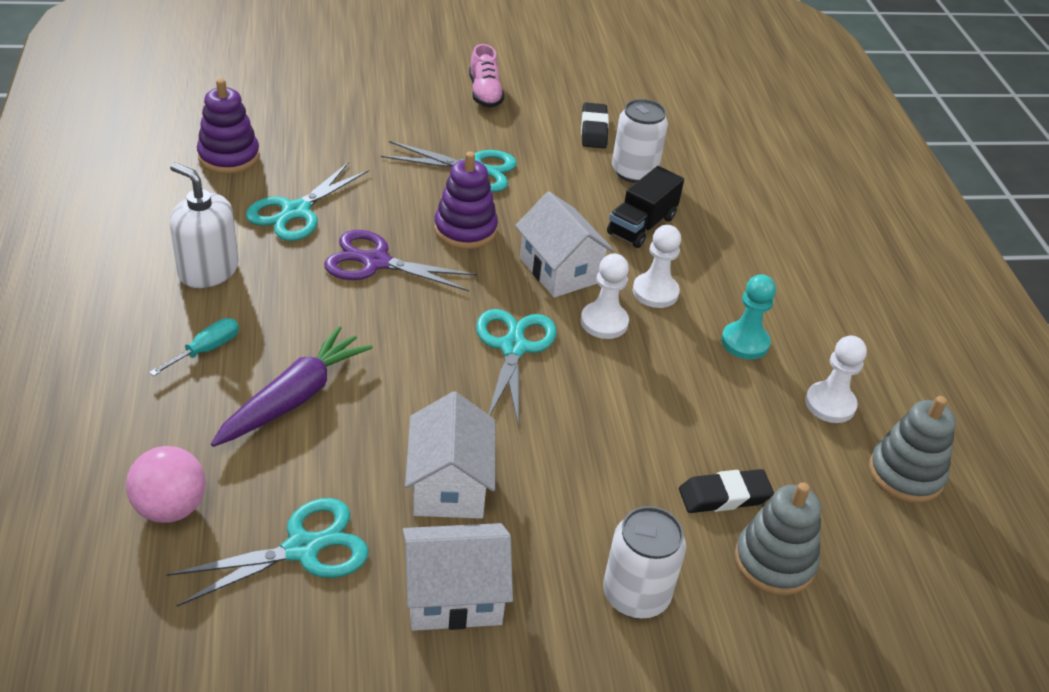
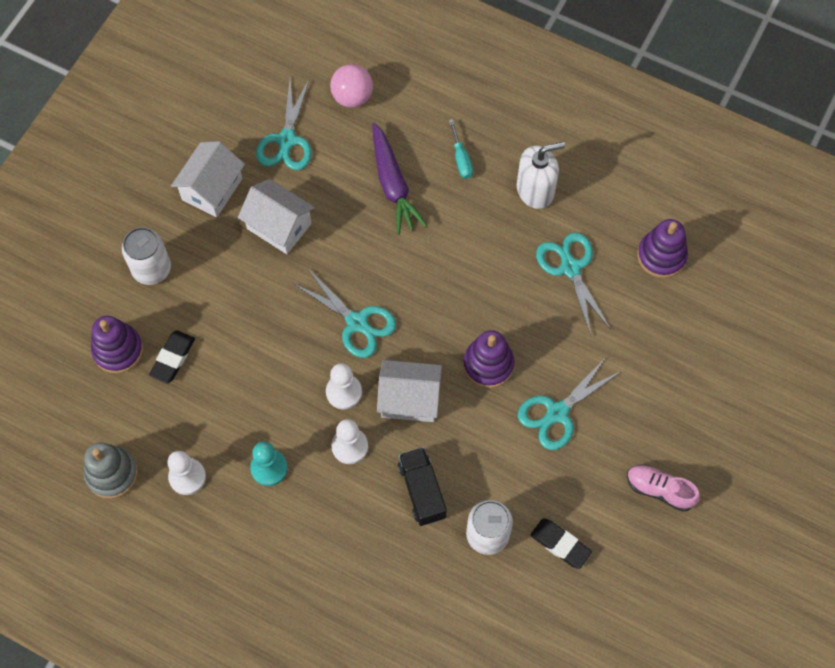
camera: 130 degrees right, 25 degrees up
purple scissors [324,230,477,291] -> none
grey stacking toy [734,482,821,596] -> purple stacking toy [91,316,143,374]

